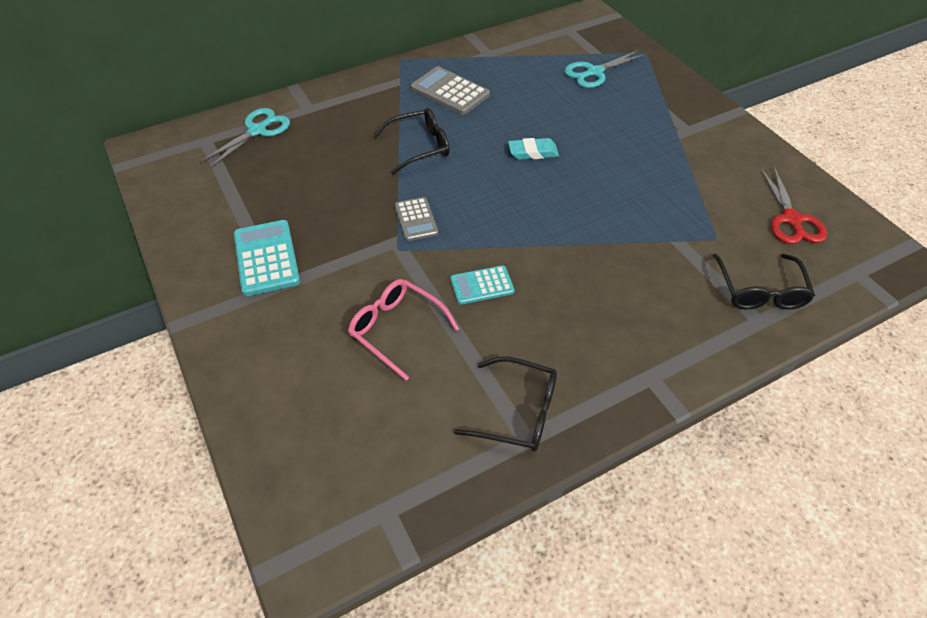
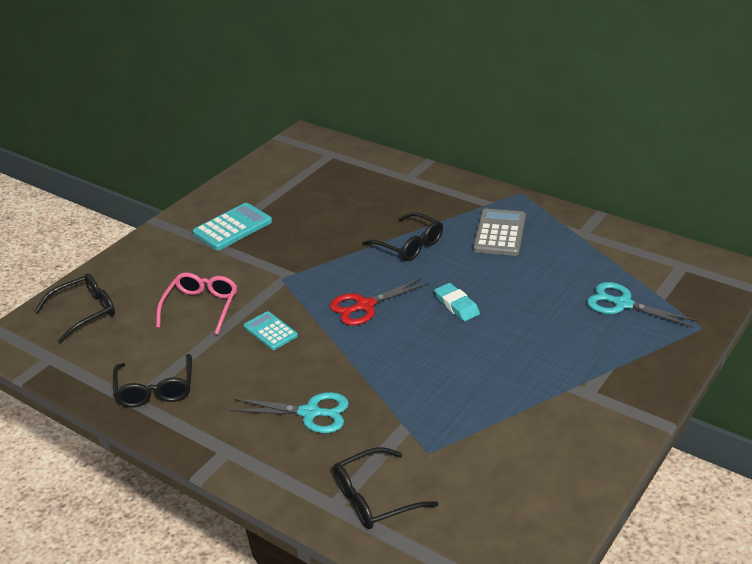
camera: 65 degrees right, 15 degrees down
turquoise scissors [199,108,290,169] -> turquoise scissors moved to [230,392,349,433]
grey calculator [395,197,438,241] -> none
red scissors [760,166,827,244] -> red scissors moved to [330,278,429,326]
none -> black glasses [35,273,115,344]

